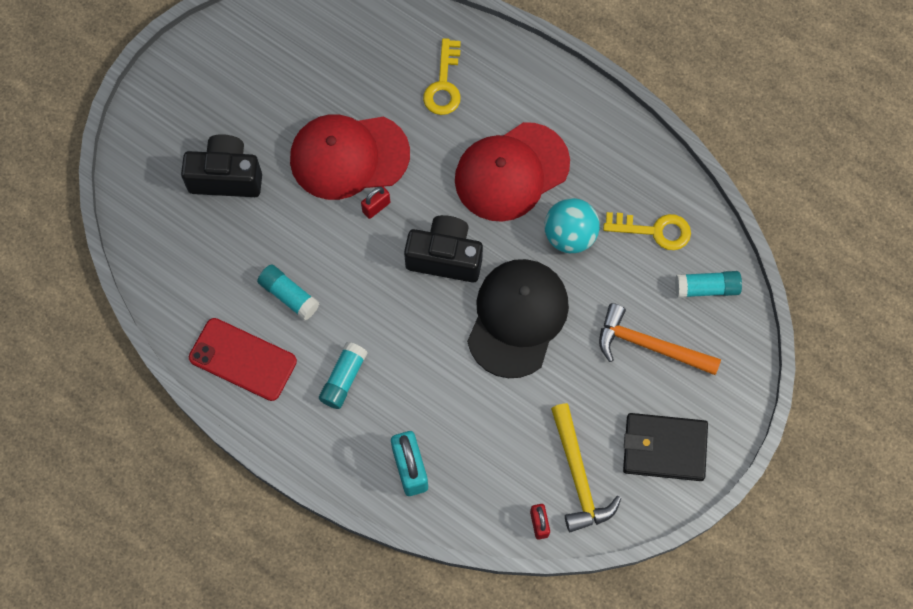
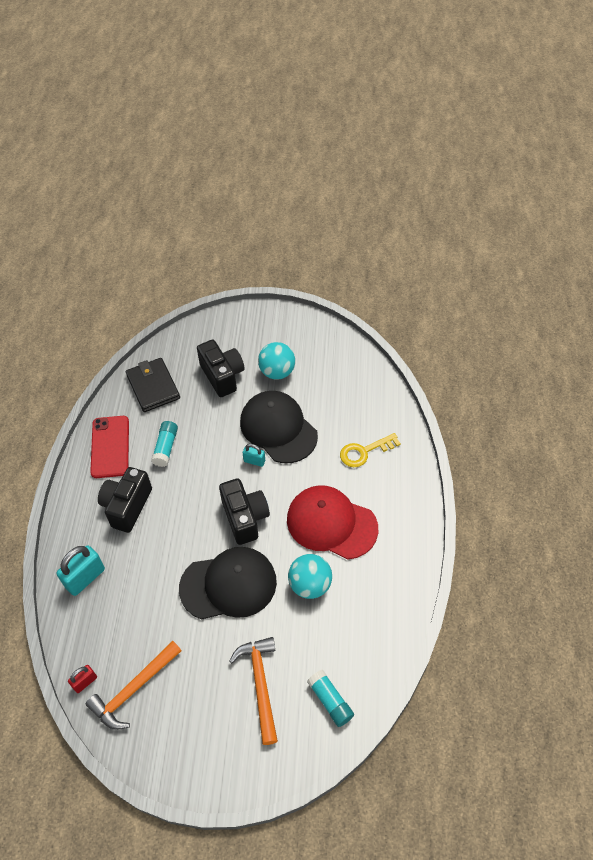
camera: 60 degrees right, 15 degrees down
red cap [290,114,410,200] -> black cap [240,391,318,463]
turquoise glue stick [319,342,367,409] -> black camera [98,467,152,533]
red padlock [361,186,390,219] -> turquoise padlock [243,444,265,467]
yellow hammer [551,403,621,532] -> orange hammer [86,641,182,730]
yellow key [603,212,691,250] -> none
black wallet [623,413,708,481] -> black wallet moved to [126,358,180,412]
none -> turquoise ball [258,342,295,380]

